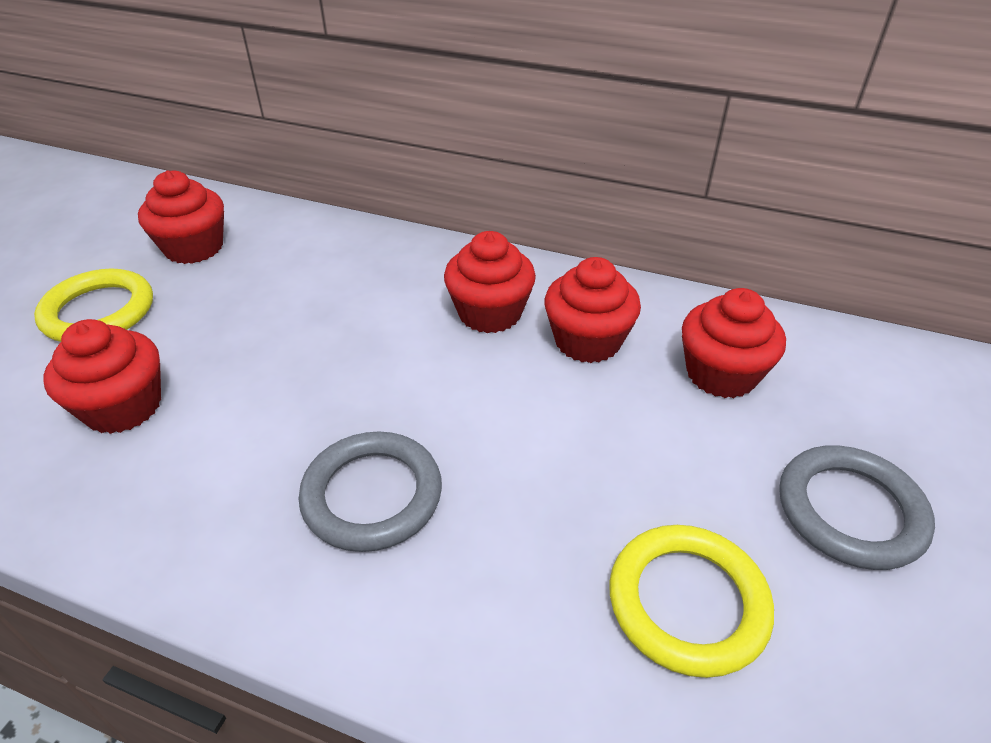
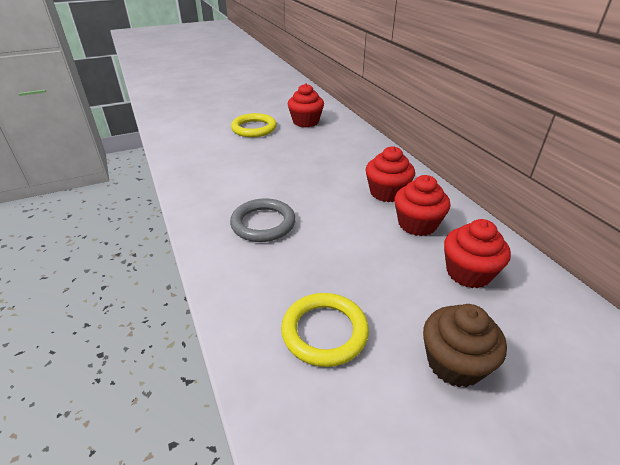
camera: 45 degrees right, 5 degrees down
red cupcake [44,319,161,434] -> none
grey ring [779,445,935,570] -> brown cupcake [423,304,507,388]

